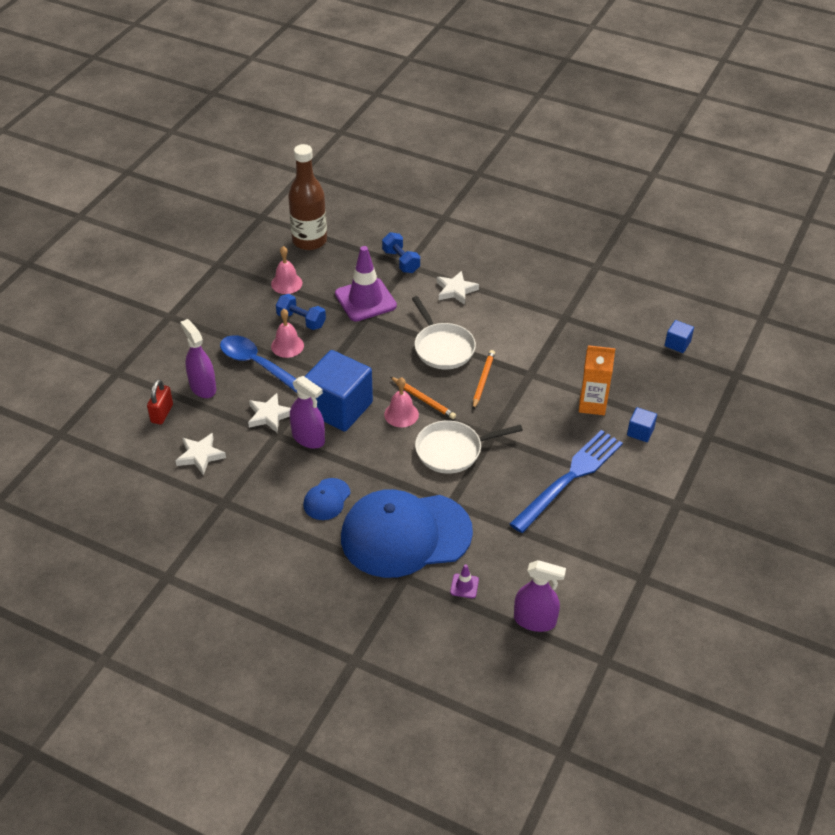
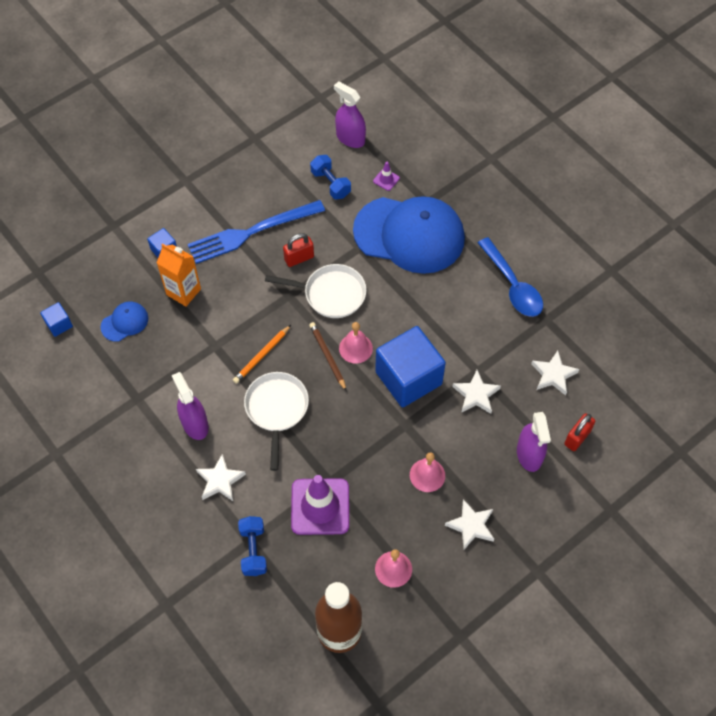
camera: 155 degrees left, 15 degrees up
blue spoon [220,335,297,393] -> blue spoon moved to [478,237,543,317]
blue dumbbell [276,294,326,330] -> blue dumbbell moved to [310,155,351,200]
purple spray bottle [290,376,325,449] -> purple spray bottle moved to [172,372,209,440]
blue cap [303,478,351,520] -> blue cap moved to [100,302,148,342]
orange pencil [390,377,456,419] -> brown pencil [309,322,346,391]
none -> red padlock [283,233,314,267]
none -> white star [445,499,494,549]

